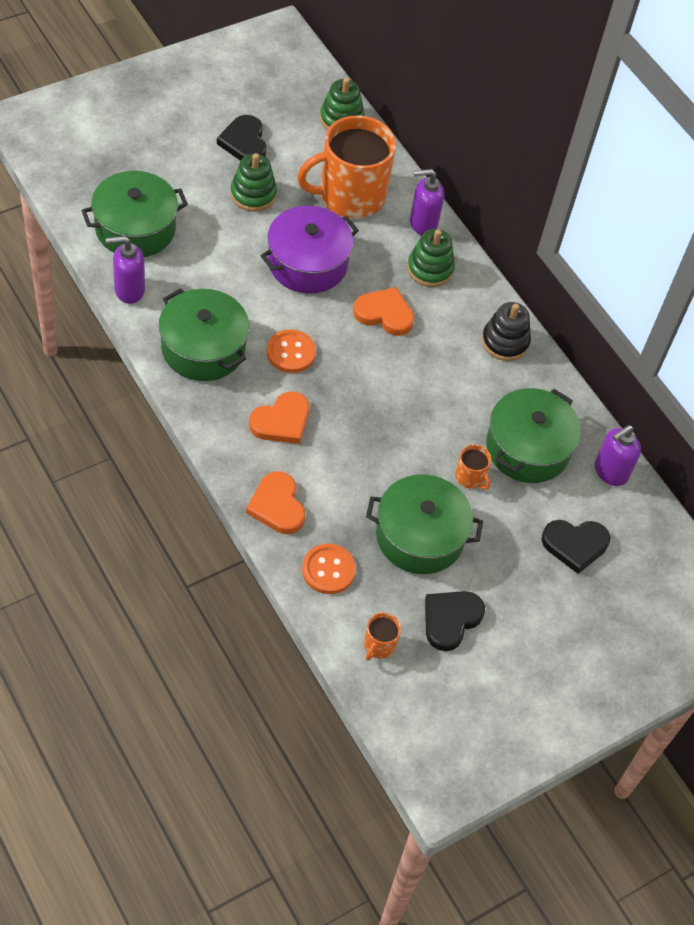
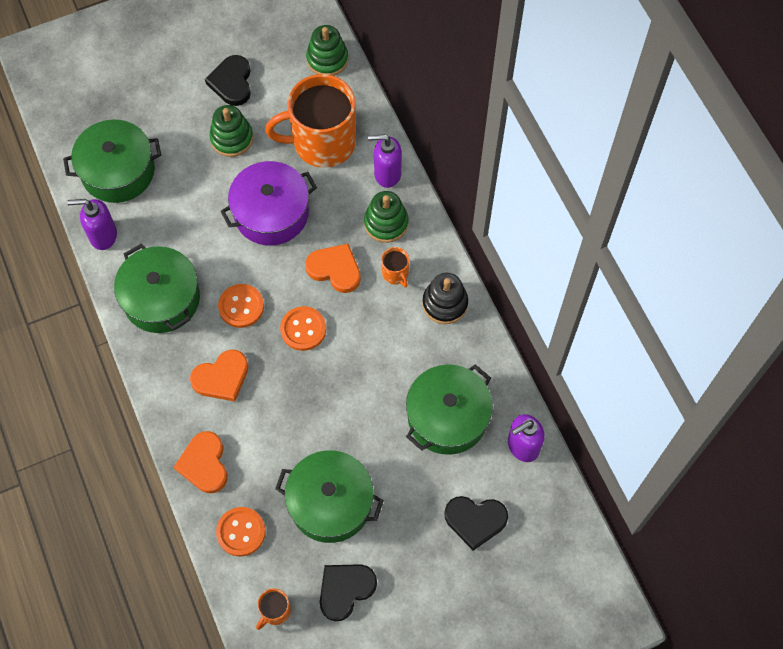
camera: 15 degrees right, 10 degrees up
orange mug [455,444,491,490] -> orange mug moved to [381,247,410,287]
none -> orange button [280,306,326,351]

